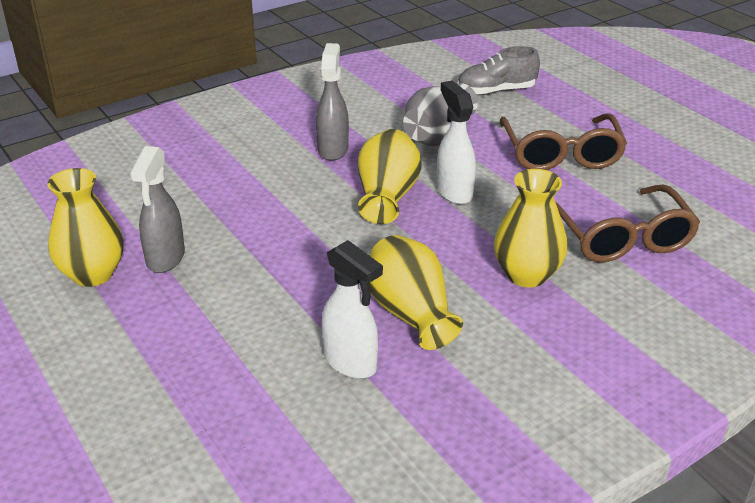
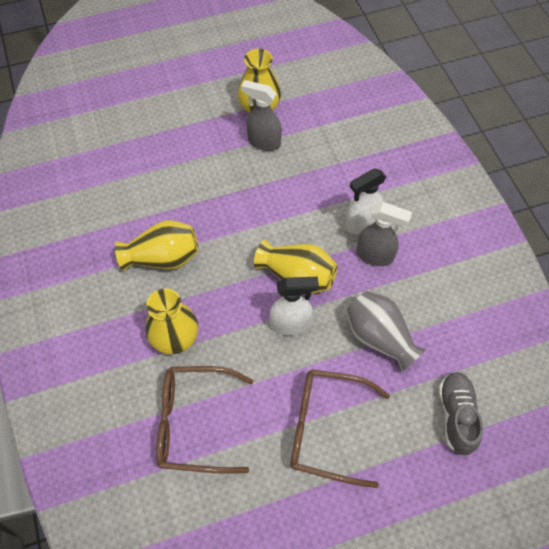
camera: 105 degrees right, 25 degrees up
white spray bottle [322,240,383,379] -> white spray bottle moved to [345,169,386,235]

